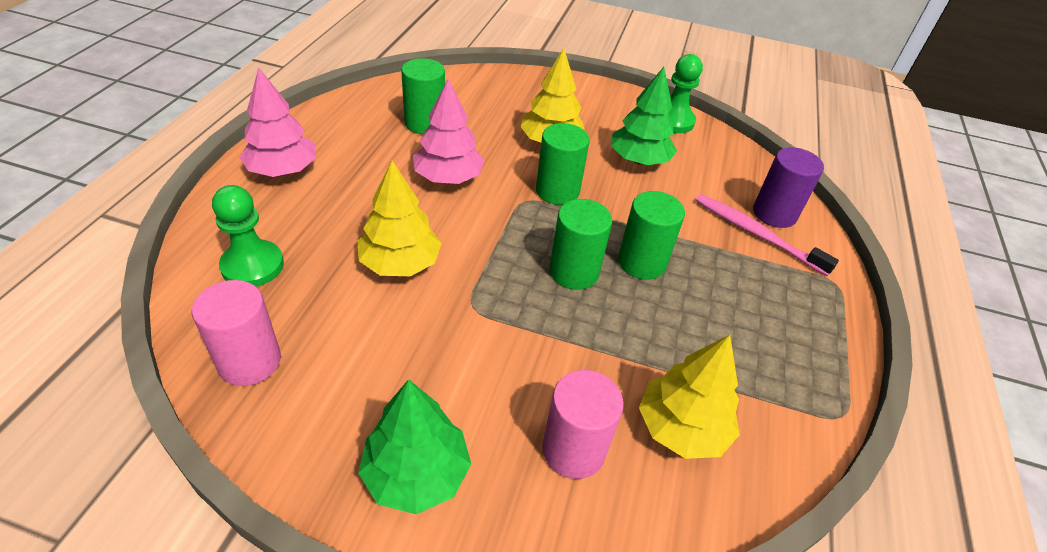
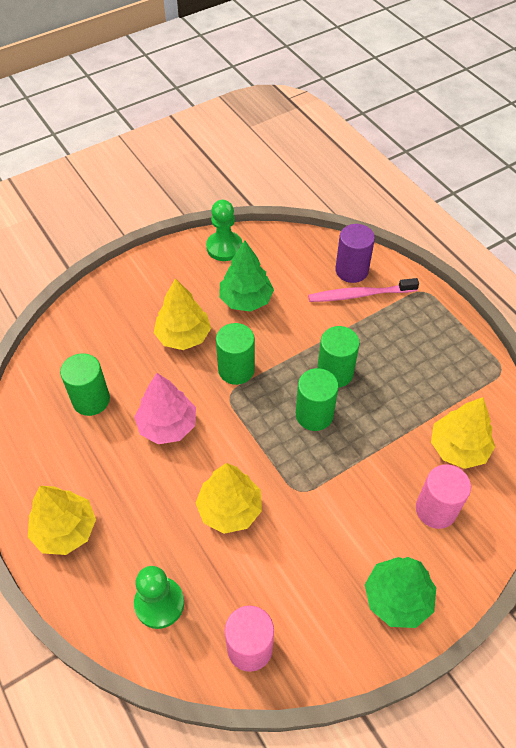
camera: 45 degrees left, 10 degrees up
pink tree [239,68,316,177] -> yellow tree [28,486,96,555]

